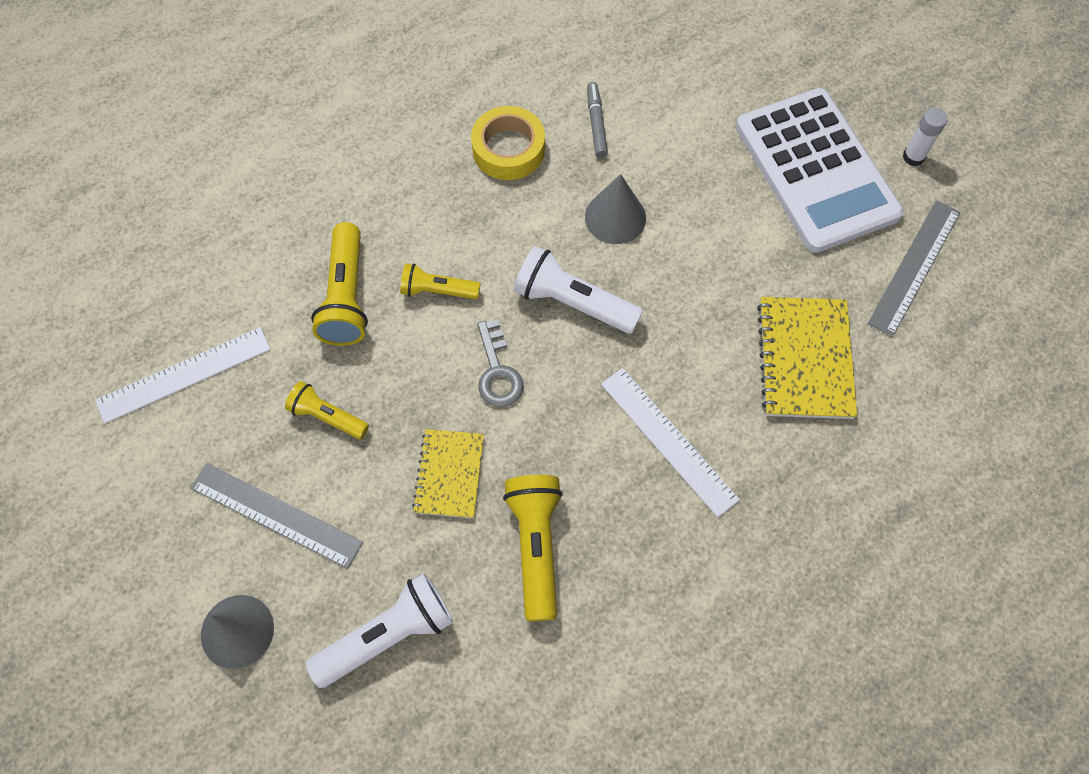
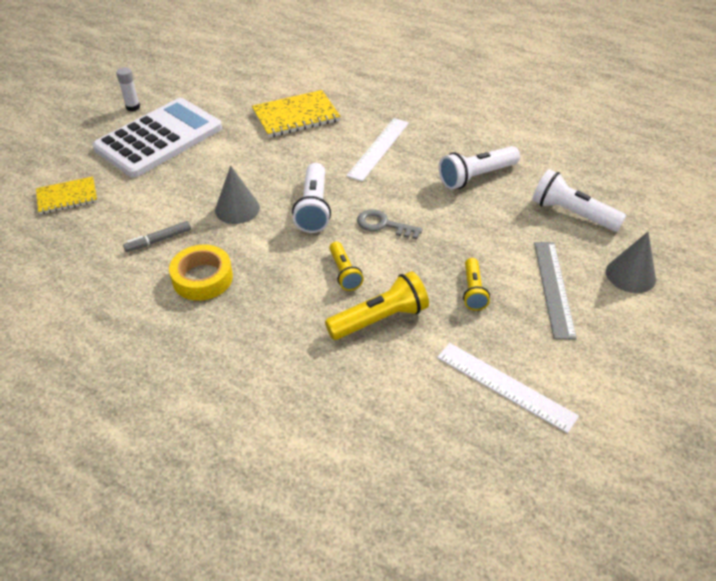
camera: 115 degrees left, 20 degrees down
yellow notebook [412,429,484,518] -> yellow notebook moved to [36,177,98,214]
grey key [477,319,524,407] -> grey key turned 120 degrees counterclockwise [357,209,423,239]
yellow flashlight [503,475,563,621] -> white flashlight [439,146,520,189]
grey ruler [868,200,960,337] -> none

